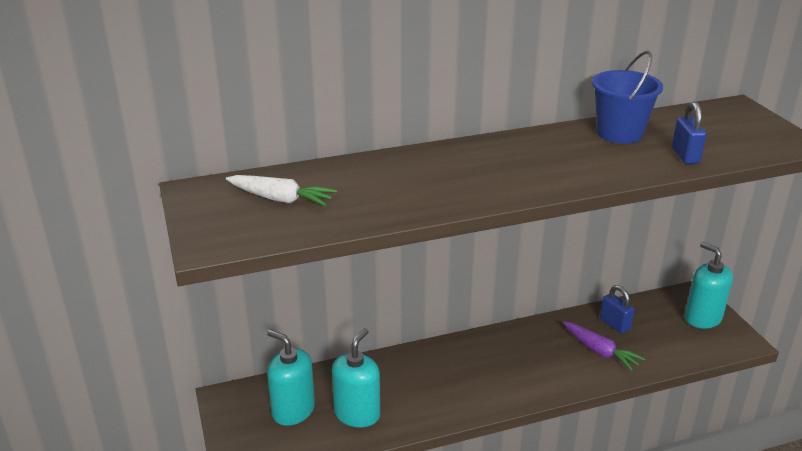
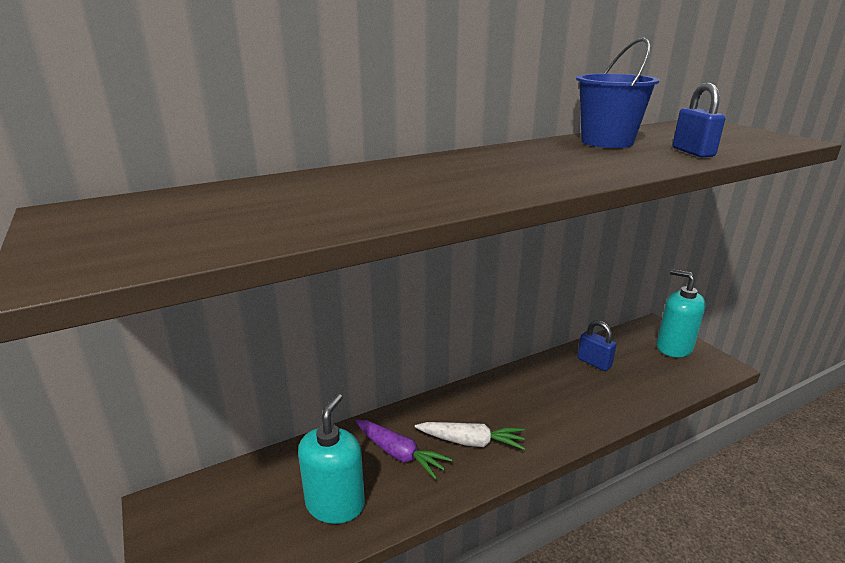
camera: 10 degrees left, 5 degrees down
white carrot [226,175,337,206] -> white carrot moved to [415,422,525,450]
turquoise soap dispenser [267,330,315,426] -> none
purple carrot [563,321,645,371] -> purple carrot moved to [356,420,453,480]

